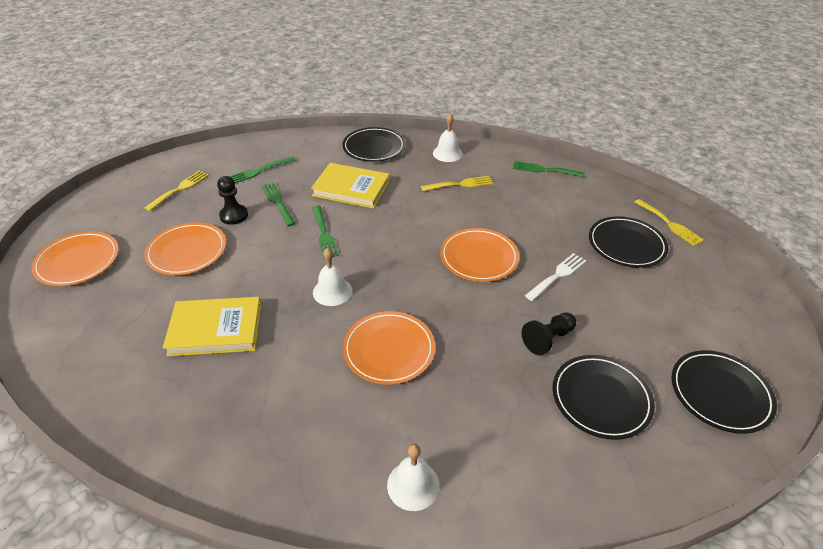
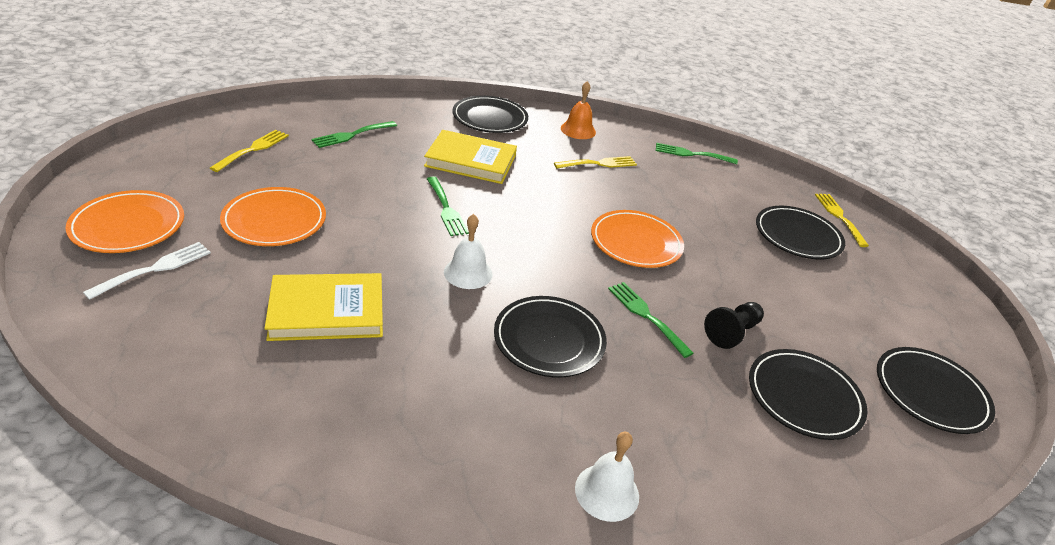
camera: 10 degrees left, 5 degrees down
black pawn [217,176,248,225] -> none
green fork [261,182,296,226] -> green fork moved to [608,282,694,358]
orange plate [343,311,435,385] -> black plate [494,296,607,377]
white bell [433,113,463,162] -> orange bell [561,81,596,139]
white fork [525,253,587,301] -> white fork moved to [83,242,211,300]
yellow fork [634,199,704,246] -> yellow fork turned 150 degrees counterclockwise [815,194,869,247]

